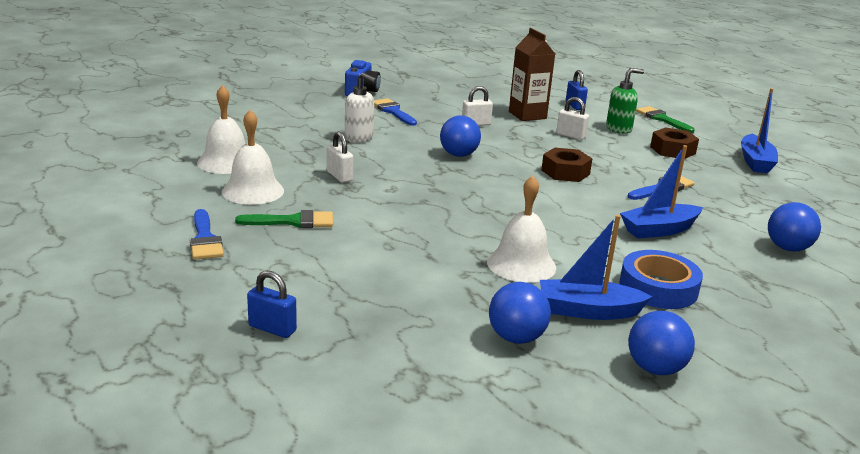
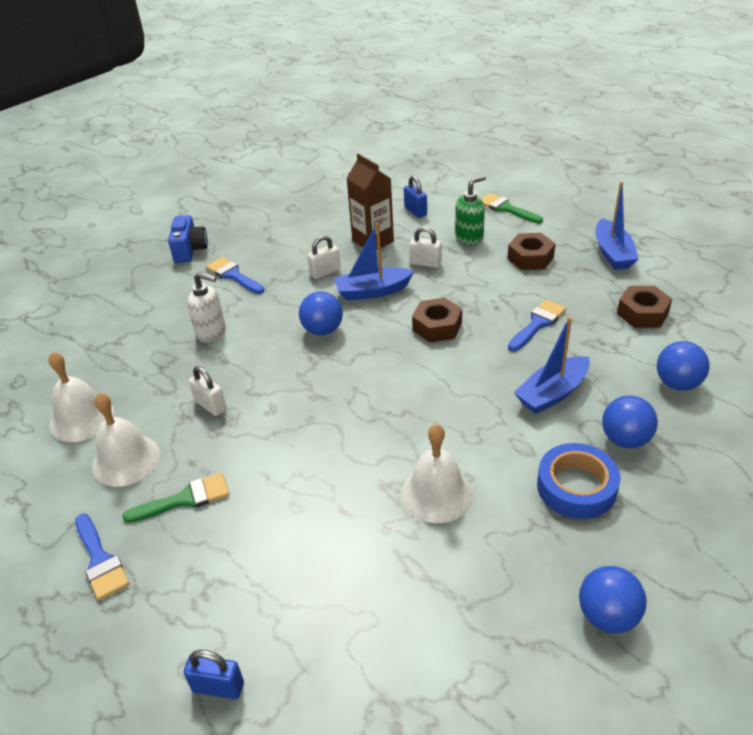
camera: 10 degrees left, 15 degrees up
blue ball [489,282,551,344] -> blue ball moved to [602,395,658,448]
blue boat [540,215,653,320] -> blue boat moved to [334,223,414,301]
none -> brown nut [617,286,672,328]

